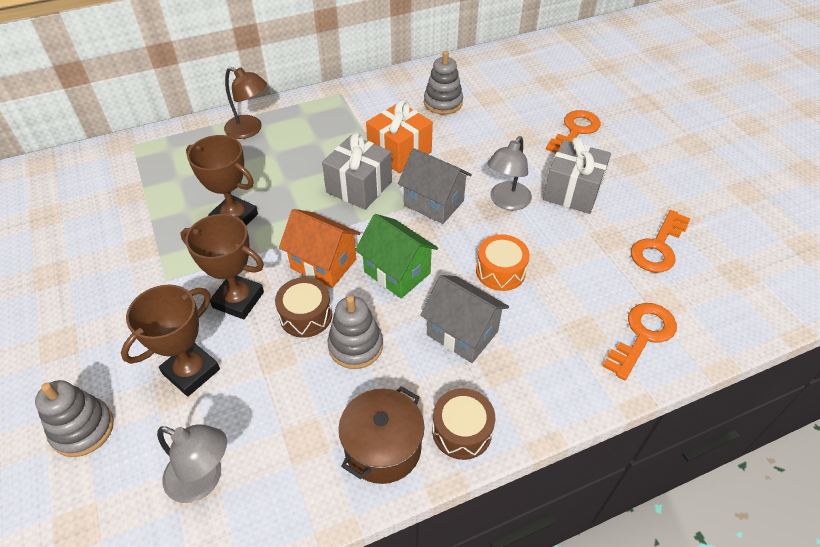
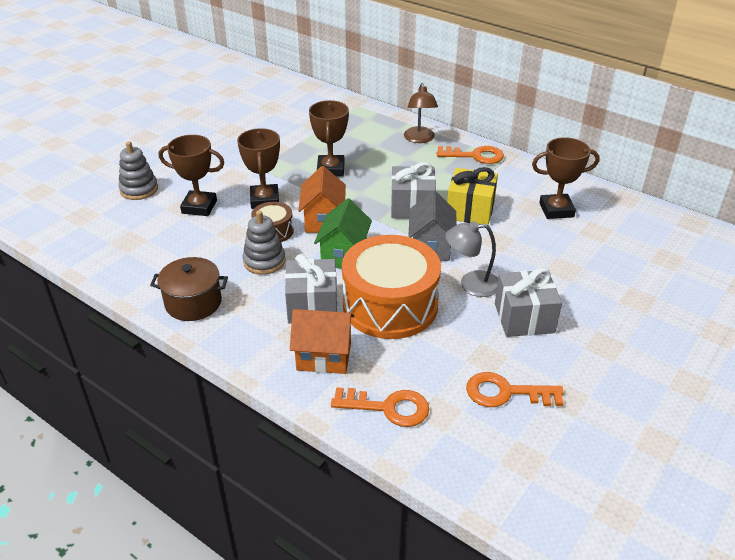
camera: 60 degrees right, 10 degrees down
grey lamp [157,424,227,503] -> none
orange gift [366,100,433,173] -> yellow gift [447,167,498,225]
grey house [420,275,509,363] -> grey gift [285,254,338,323]
grey stacking toy [424,51,463,115] -> brown trophy [532,137,600,219]
brown drum [432,388,495,460] -> none
orange drum [476,234,530,291] -> orange drum [342,235,441,339], size x2.12
orange key [545,110,600,153] -> orange key moved to [437,146,504,164]
none -> orange house [290,309,354,374]

